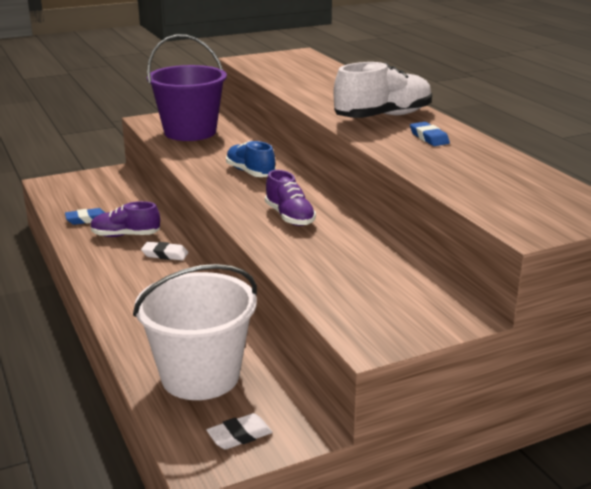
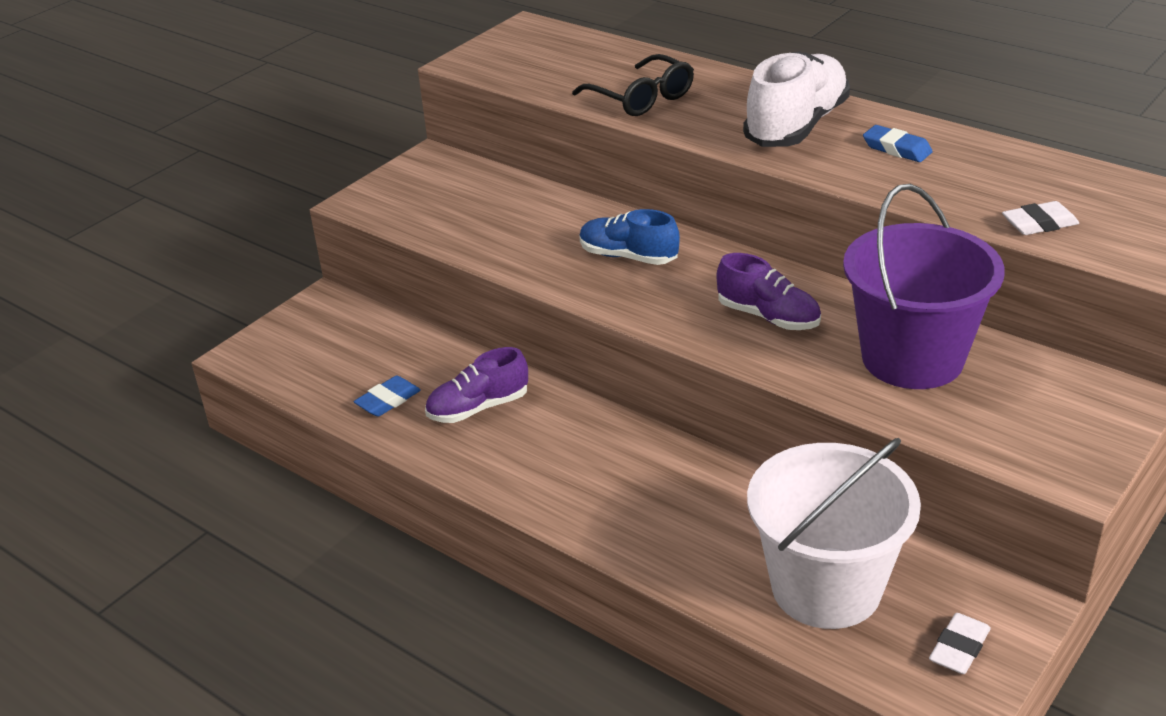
camera: 25 degrees left, 10 degrees up
white eraser [141,242,188,260] -> white eraser moved to [1002,201,1079,235]
purple bucket [147,34,227,141] -> purple bucket moved to [843,184,1004,389]
none -> black glasses [572,54,694,116]

